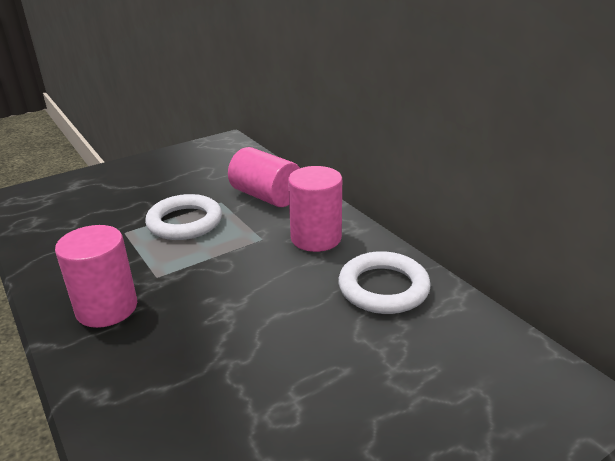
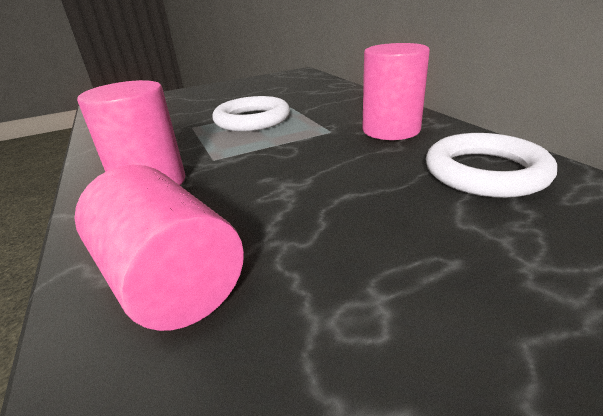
camera: 10 degrees right, 0 degrees up
pink cylinder [228,147,300,207] -> pink cylinder moved to [74,165,244,331]

